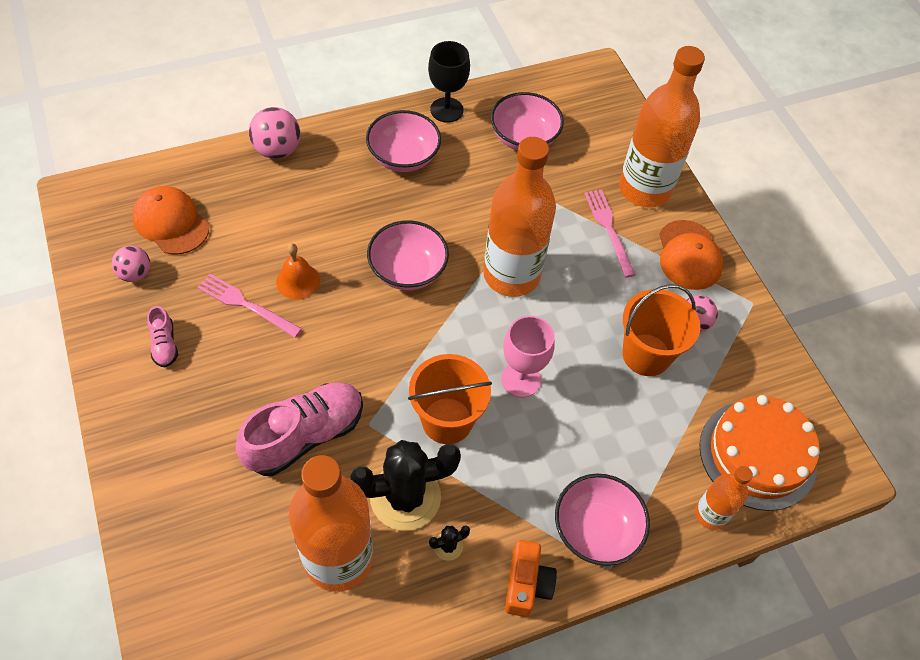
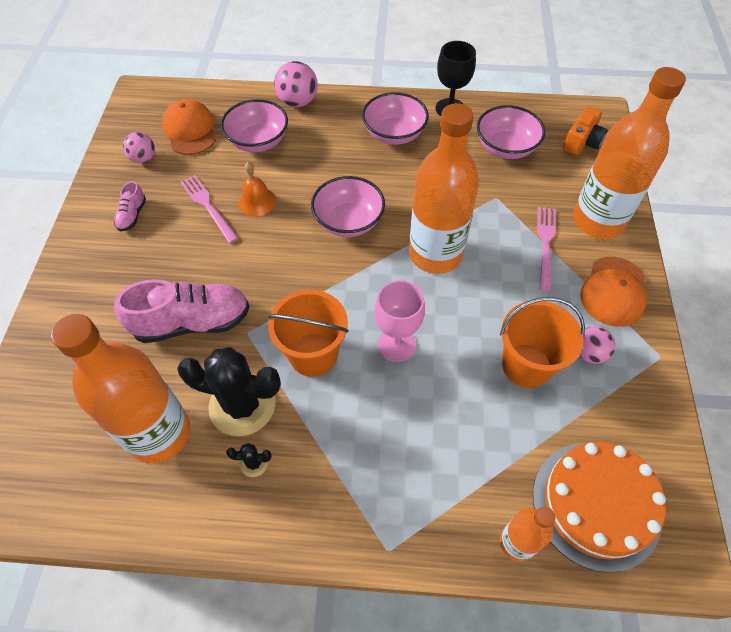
camera: 30 degrees right, 0 degrees up
orange camera [505,540,557,617] -> orange camera moved to [563,107,608,155]
pink bowl [555,474,650,566] -> pink bowl moved to [221,99,288,152]

